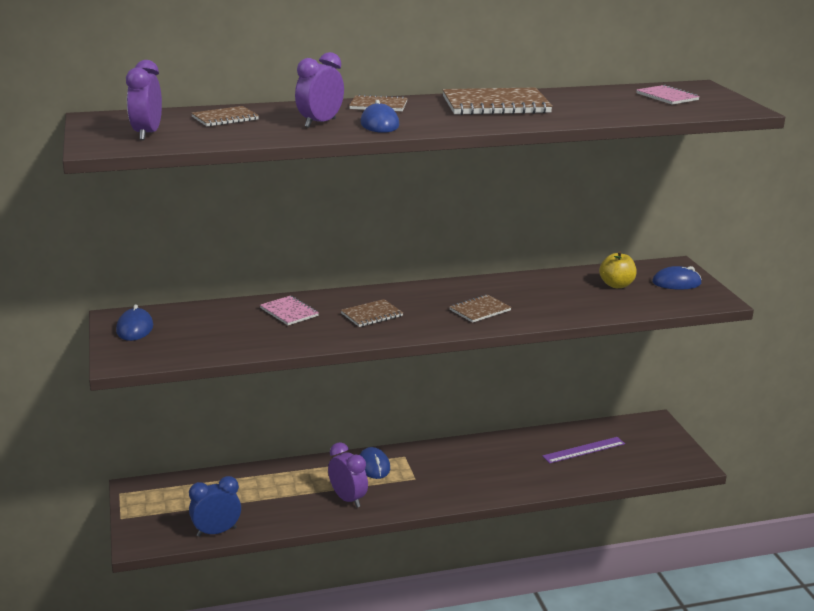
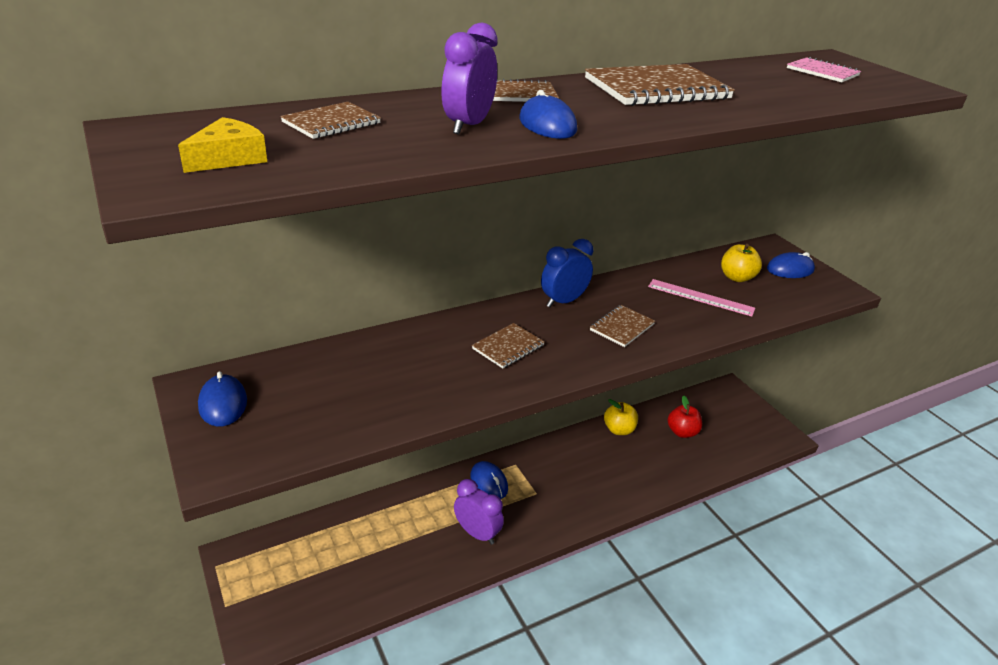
camera: 15 degrees left, 10 degrees up
purple clock [126,60,162,140] -> yellow cheese [178,117,267,173]
blue clock [189,476,241,537] -> blue clock moved to [541,239,593,307]
pink notebook [260,296,319,325] -> none
purple ruler [542,437,625,463] -> red apple [668,396,702,438]
none -> yellow apple [604,399,638,435]
none -> pink ruler [648,279,755,317]

